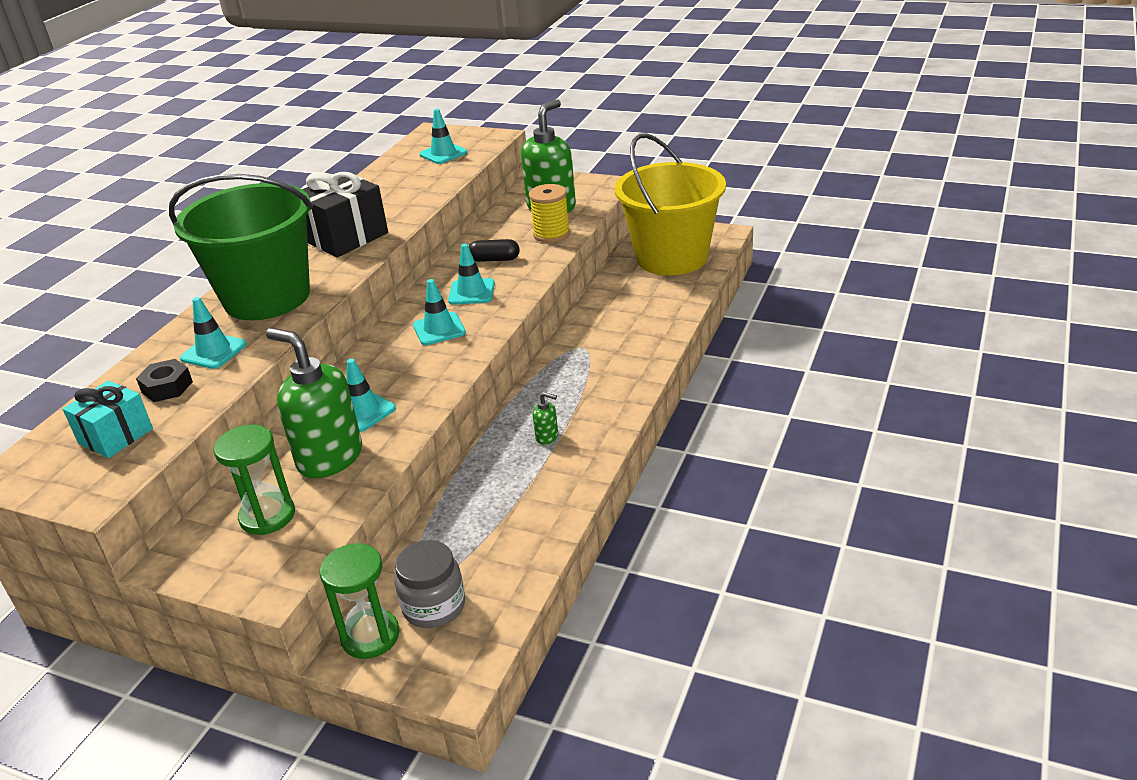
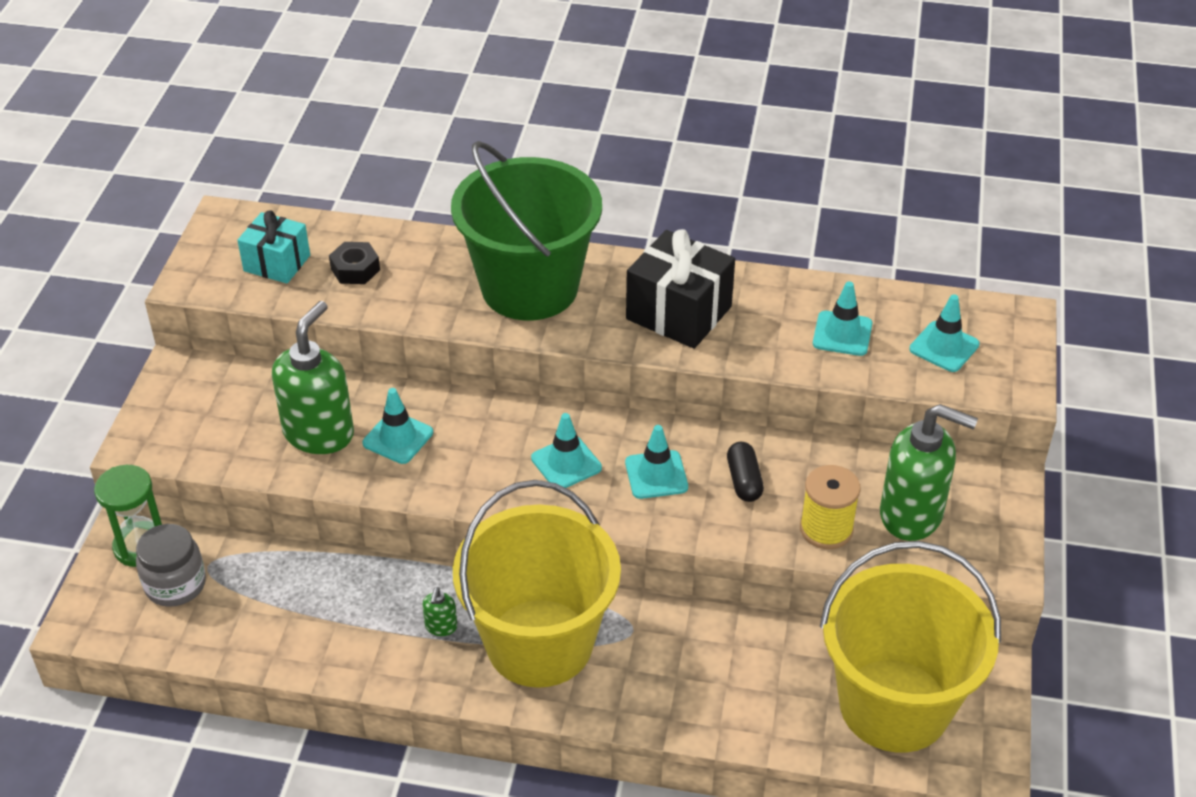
camera: 75 degrees right, 10 degrees up
turquoise traffic cone [180,297,247,369] -> turquoise traffic cone moved to [813,281,872,356]
green hourglass [213,425,295,535] -> none
none -> yellow bucket [453,480,621,688]

